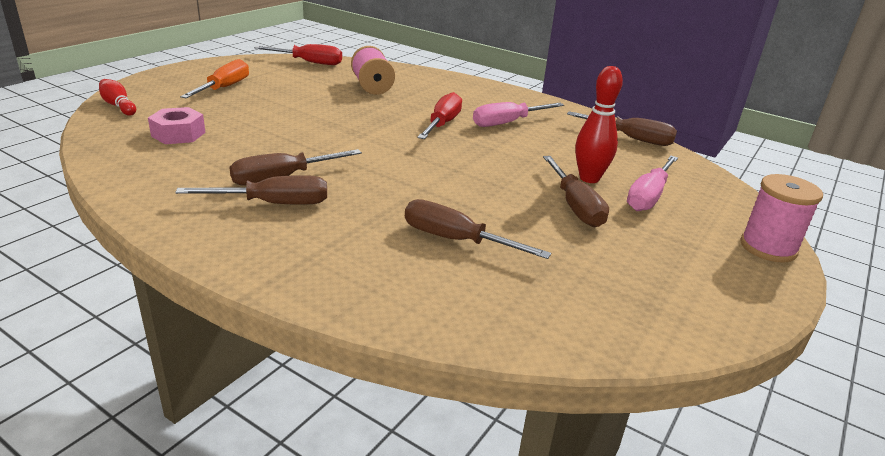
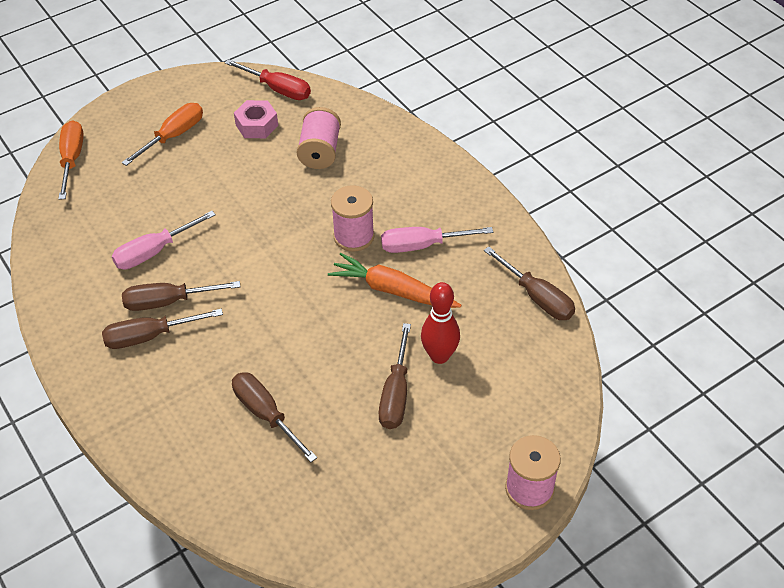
camera: 25 degrees right, 20 degrees up
red bowling pin [99,79,136,116] -> orange screwdriver [58,120,84,200]
pink nut [148,107,206,144] -> pink nut moved to [234,100,278,138]
brown screwdriver [175,175,327,205] -> brown screwdriver turned 150 degrees clockwise [102,309,223,349]
red screwdriver [418,92,462,139] -> pink spool [331,185,374,252]
pink screwdriver [627,156,678,211] -> pink screwdriver moved to [112,211,216,269]
none -> orange carrot [328,253,461,308]

